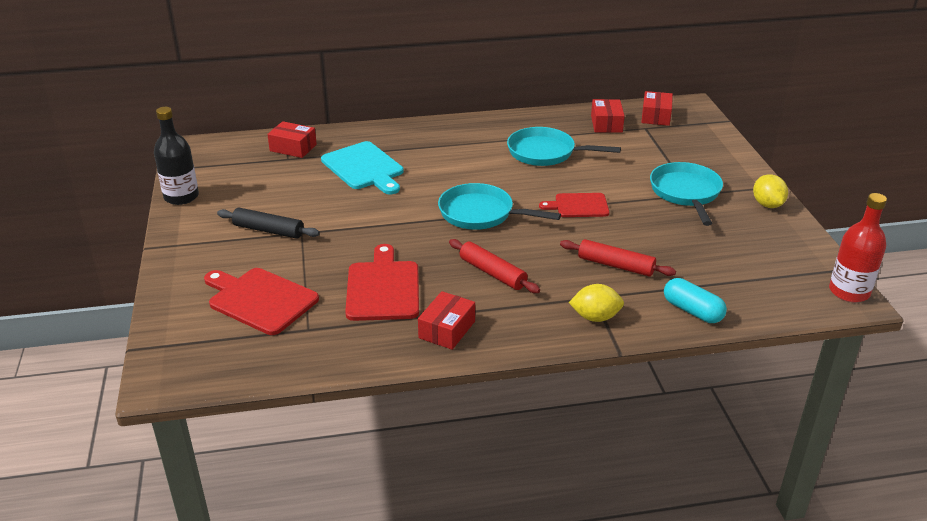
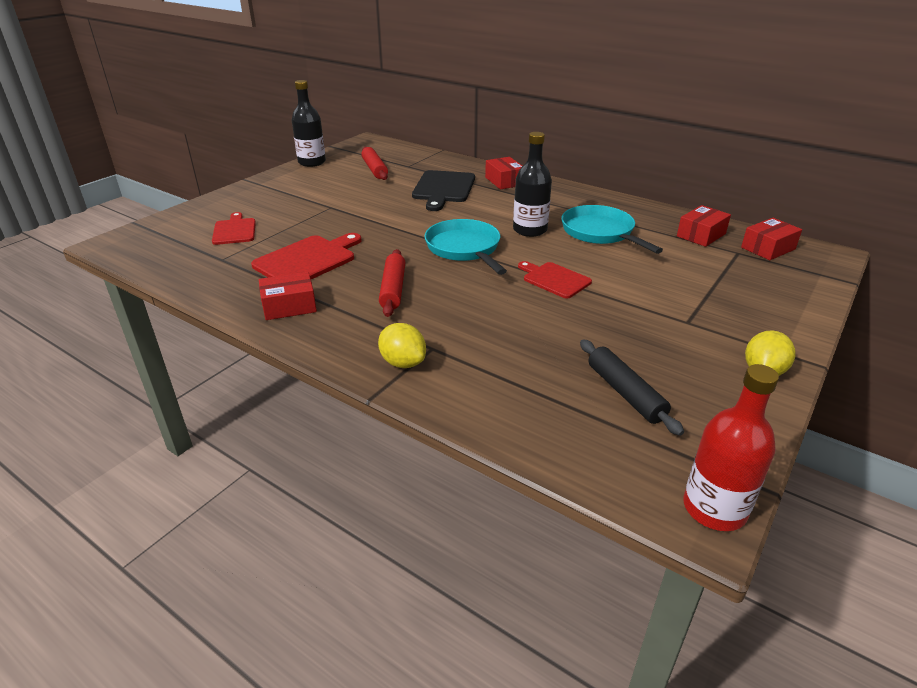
camera: 45 degrees right, 0 degrees up
red cutting board [204,268,319,335] -> red cutting board [212,212,256,245], size x0.64
black rolling pin [217,208,320,239] -> black rolling pin moved to [580,339,684,436]
red box [267,121,317,158] -> red box moved to [485,157,522,189]
turquoise cutting board [321,141,404,194] -> black cutting board [412,170,475,211]
red rolling pin [560,239,676,277] -> red rolling pin moved to [361,147,388,180]
turquoise pan [650,162,723,226] -> none
turquoise capsule [664,278,727,323] -> none
none -> black bottle [513,132,552,237]

